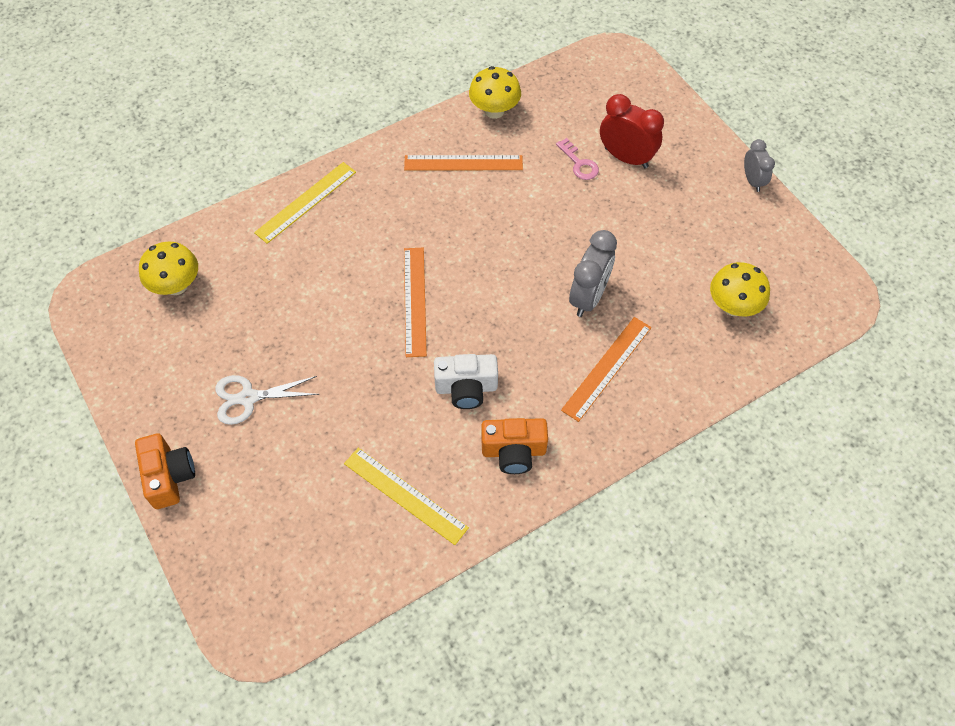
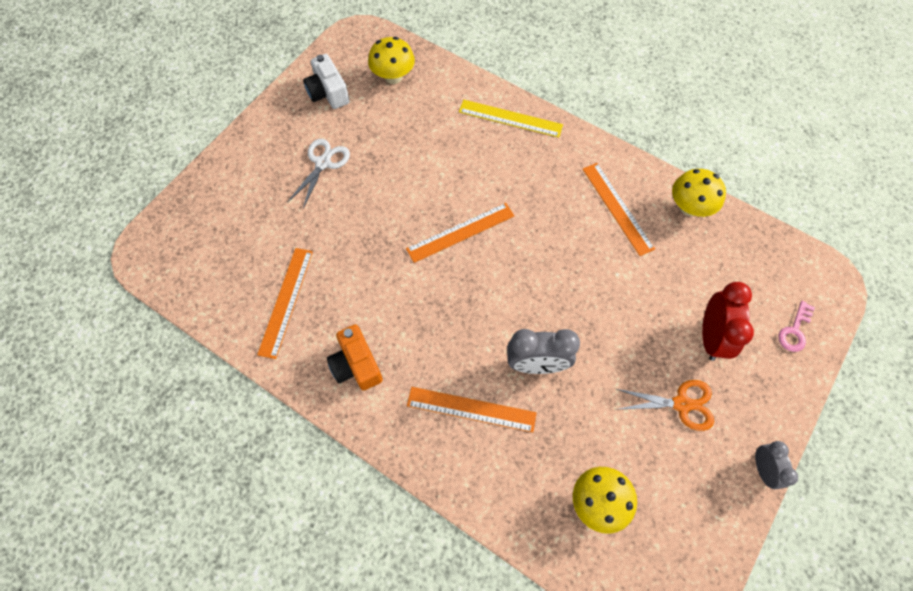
camera: 65 degrees right, 5 degrees up
orange camera [135,433,195,509] -> none
white scissors [215,375,320,425] -> white scissors turned 60 degrees clockwise [287,139,350,209]
yellow ruler [344,448,469,545] -> orange ruler [257,248,313,359]
white camera [434,354,498,409] -> white camera moved to [303,54,350,109]
pink key [556,138,599,180] -> pink key moved to [778,301,815,352]
grey clock [744,139,775,192] -> grey clock turned 60 degrees counterclockwise [755,441,798,489]
none -> orange scissors [617,380,714,431]

